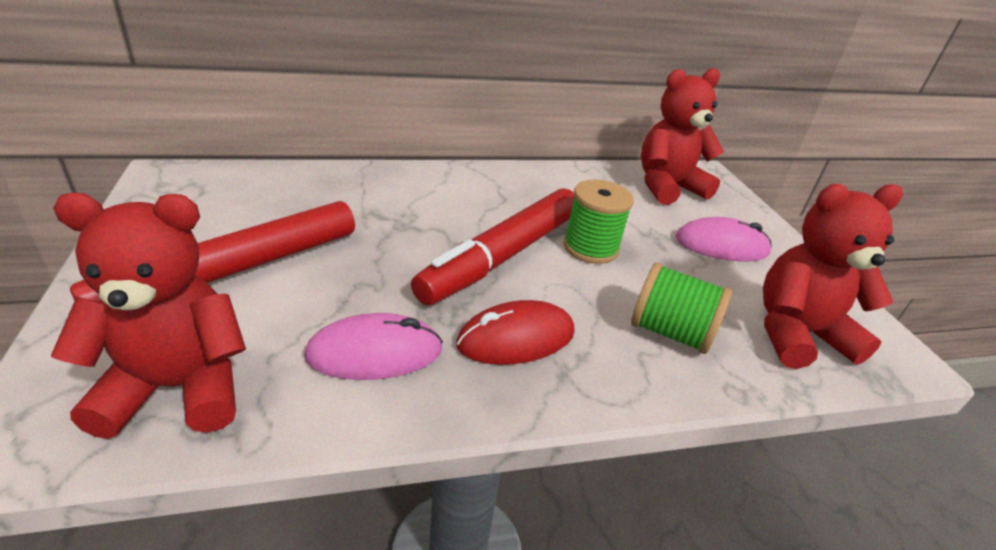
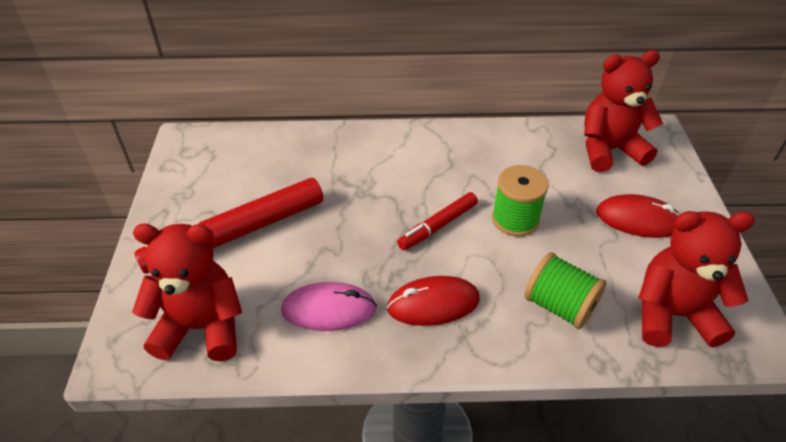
camera: 15 degrees right, 10 degrees up
red marker [411,188,574,305] -> red marker [397,192,478,250], size x0.53
pink mouse [675,217,772,261] -> red mouse [596,194,680,238]

